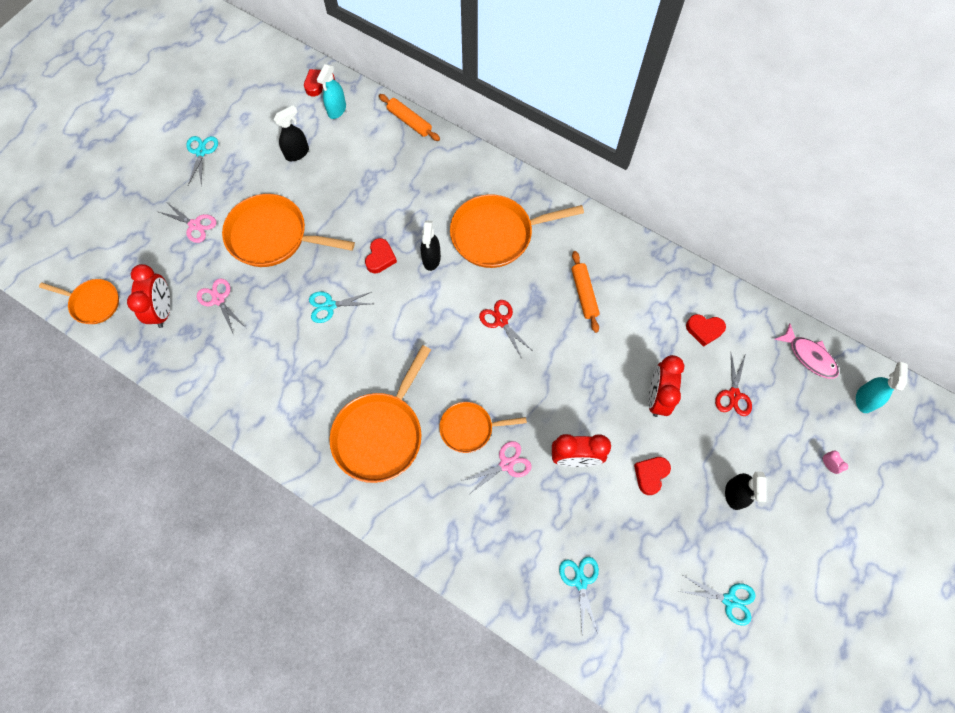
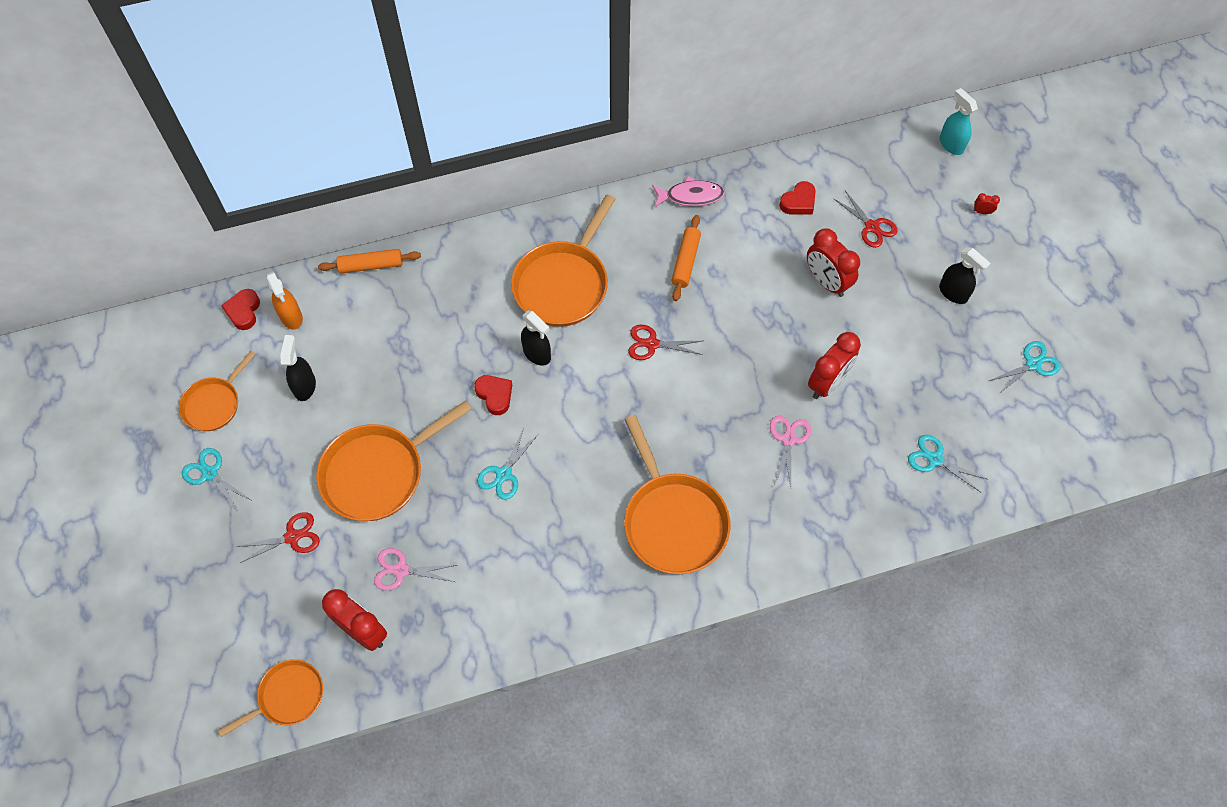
camera: 50 degrees left, 5 degrees down
pink scissors [159,201,217,243] -> red scissors [236,512,320,563]
turquoise spray bottle [317,64,346,119] -> orange spray bottle [266,271,303,329]
orange pan [439,402,527,453] -> orange pan moved to [179,351,255,431]
orange rolling pin [572,251,600,333] -> orange rolling pin turned 75 degrees clockwise [671,215,701,301]
red heart [634,457,671,495] -> none
pink fish [774,324,839,379] -> pink fish moved to [652,176,725,208]
pink clock [822,450,848,474] -> red clock [974,193,1000,214]

